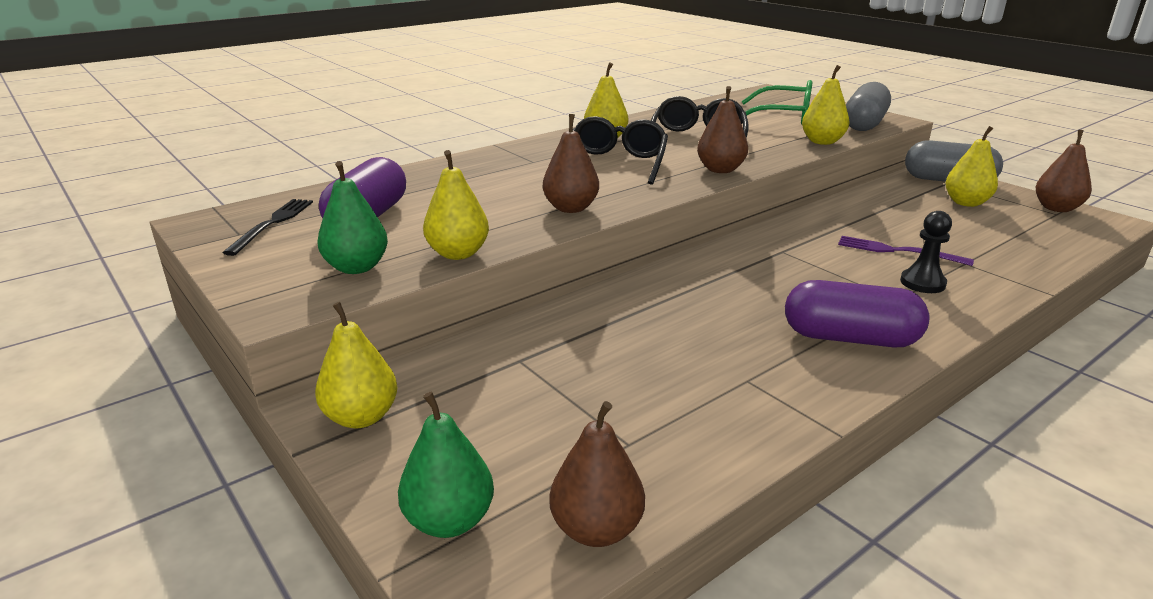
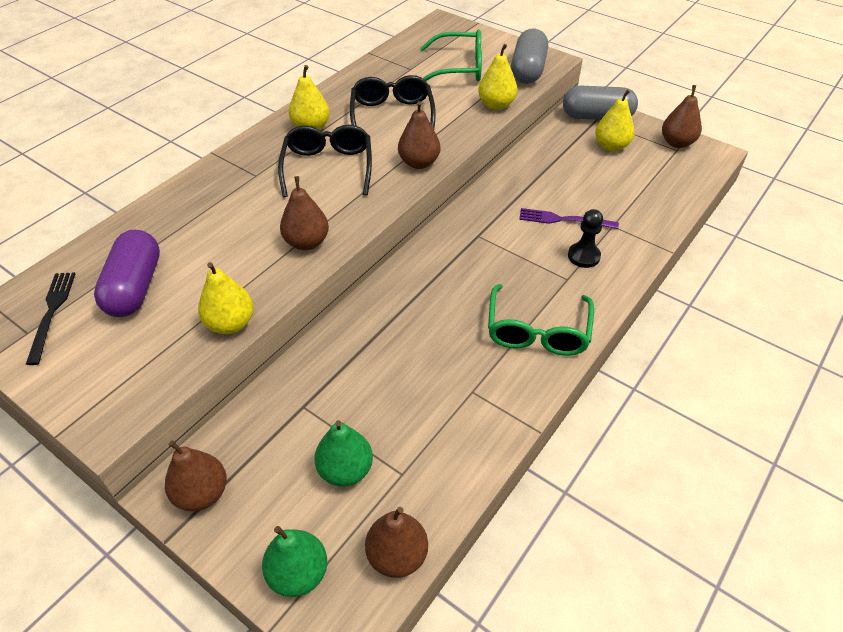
camera: 15 degrees left, 20 degrees up
yellow pear [315,302,397,428] -> brown pear [165,440,227,512]
green pear [317,161,388,274] -> green pear moved to [314,420,373,487]
purple capsule [785,280,929,347] -> green glasses [488,284,594,356]

